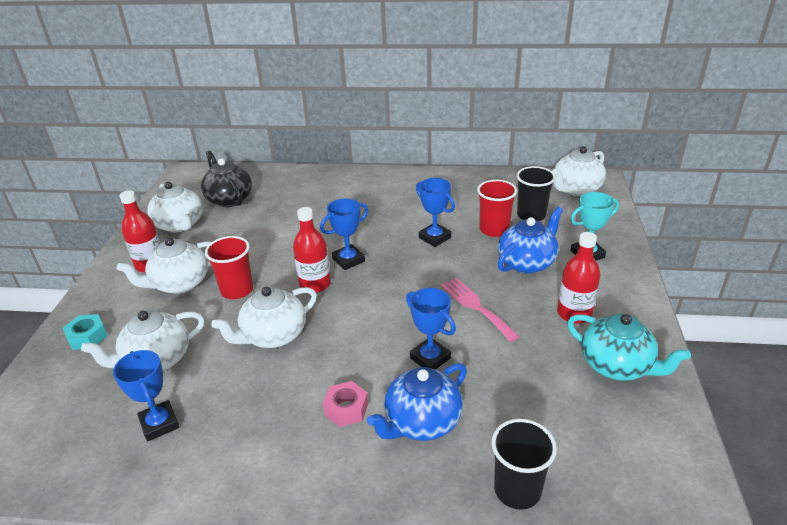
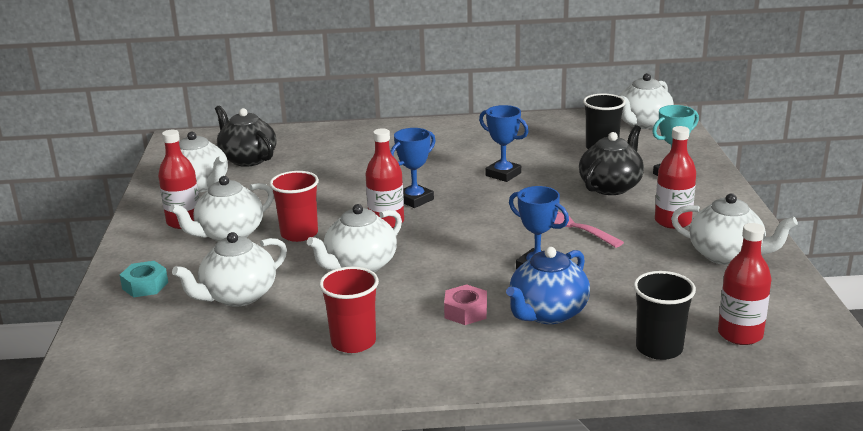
camera: 10 degrees left, 10 degrees down
blue trophy [113,350,179,441] -> none
red cup [477,180,517,237] -> red cup moved to [319,267,379,353]
blue teapot [498,207,563,274] -> black teapot [579,125,644,195]
turquoise teapot [567,314,691,381] -> white teapot [671,193,798,265]
none -> red bottle [718,223,772,345]

